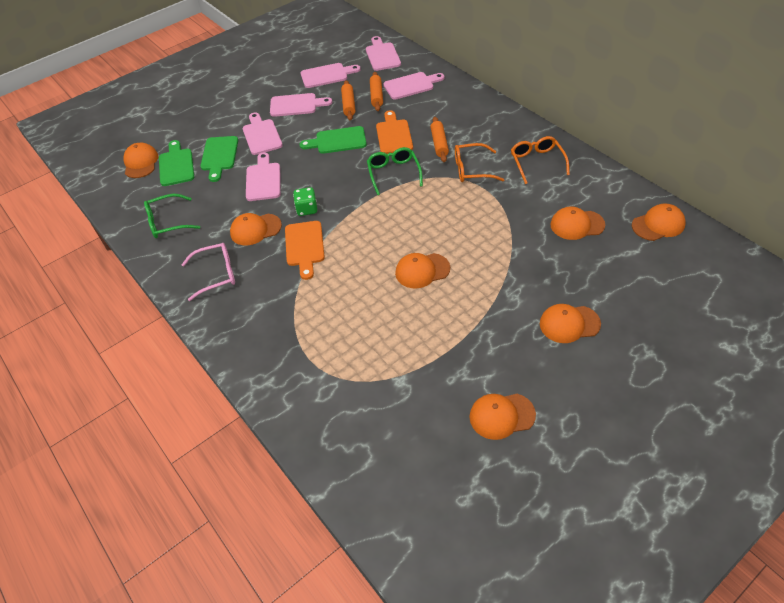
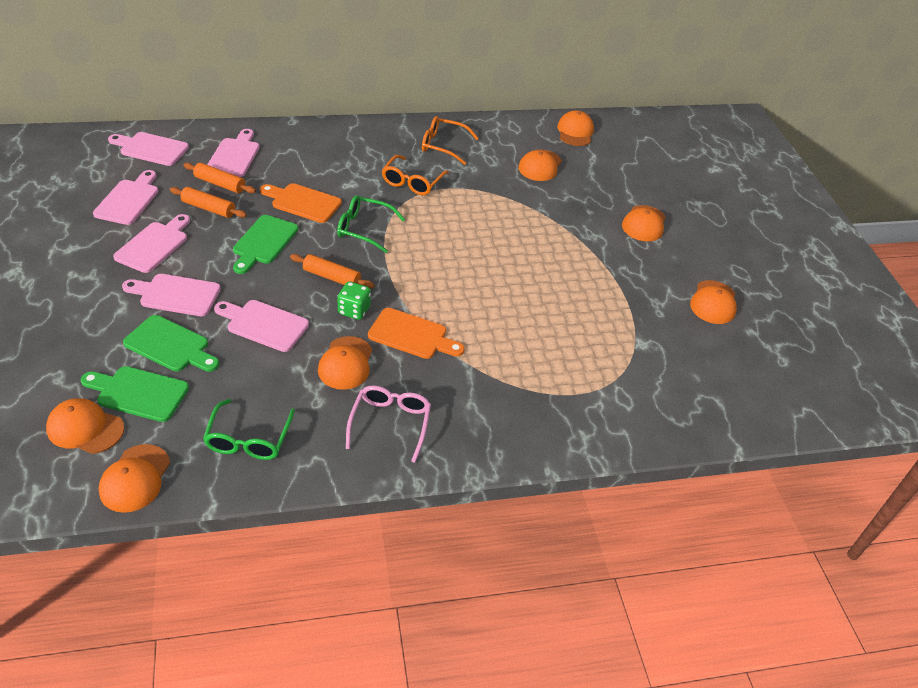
camera: 70 degrees left, 5 degrees down
orange cap [395,253,450,289] -> orange cap moved to [98,444,170,513]
orange rolling pin [431,117,449,162] -> orange rolling pin moved to [290,254,374,289]

